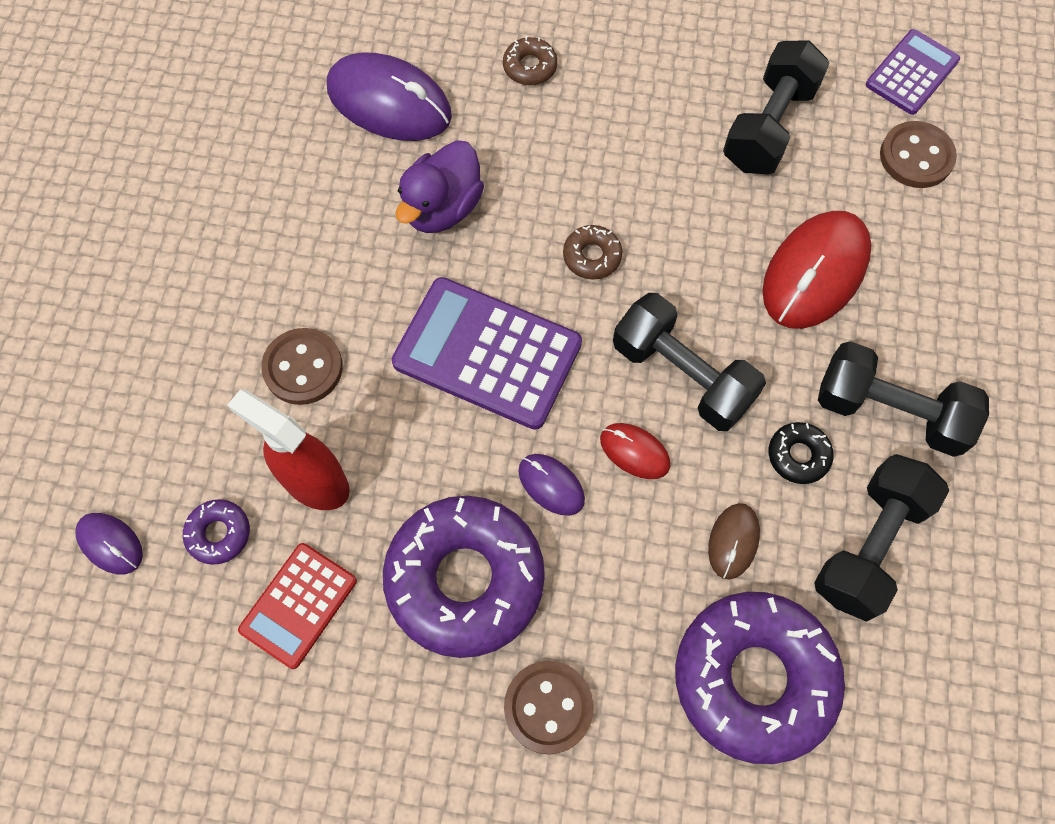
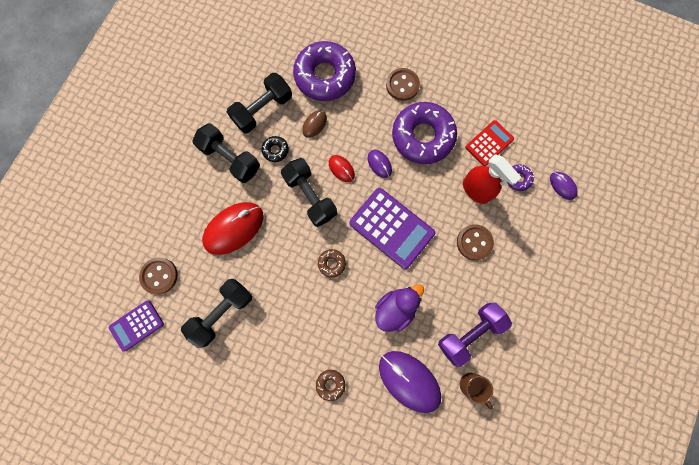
camera: 165 degrees left, 10 degrees up
none -> purple dumbbell [438,303,512,367]
none -> brown mug [460,373,493,409]

